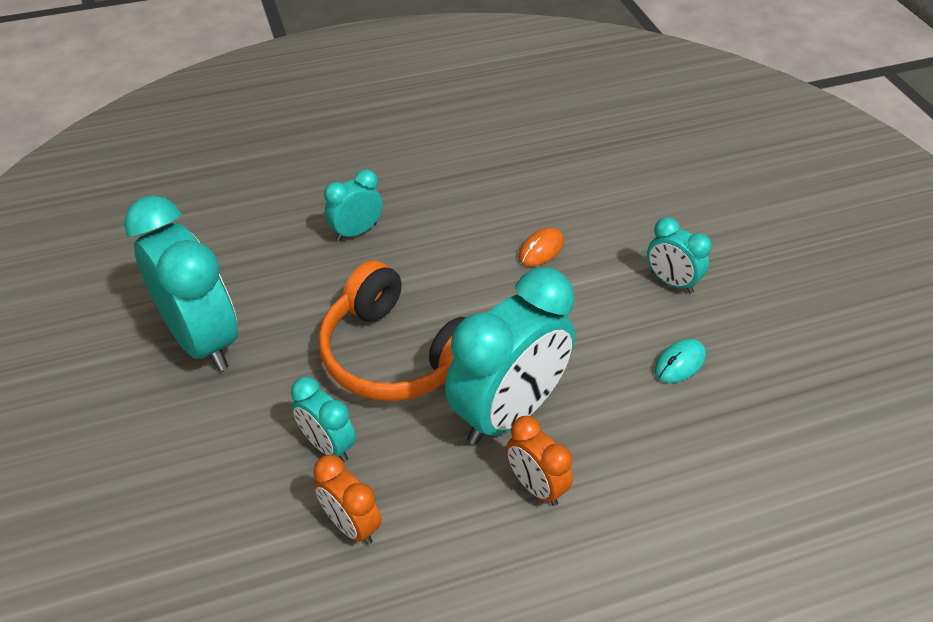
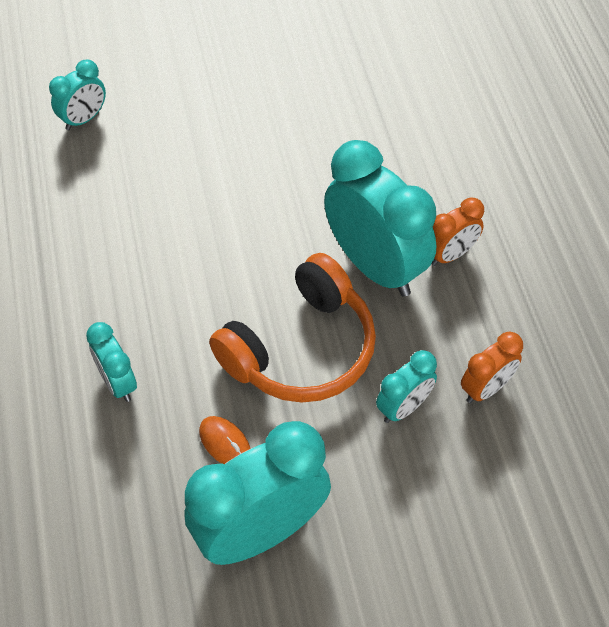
camera: 85 degrees left, 10 degrees up
orange mouse [519,228,564,266] -> orange mouse moved to [199,416,251,464]
turquoise clock [647,217,712,293] -> turquoise clock moved to [49,60,106,130]
turquoise mouse [654,339,706,383] -> none

